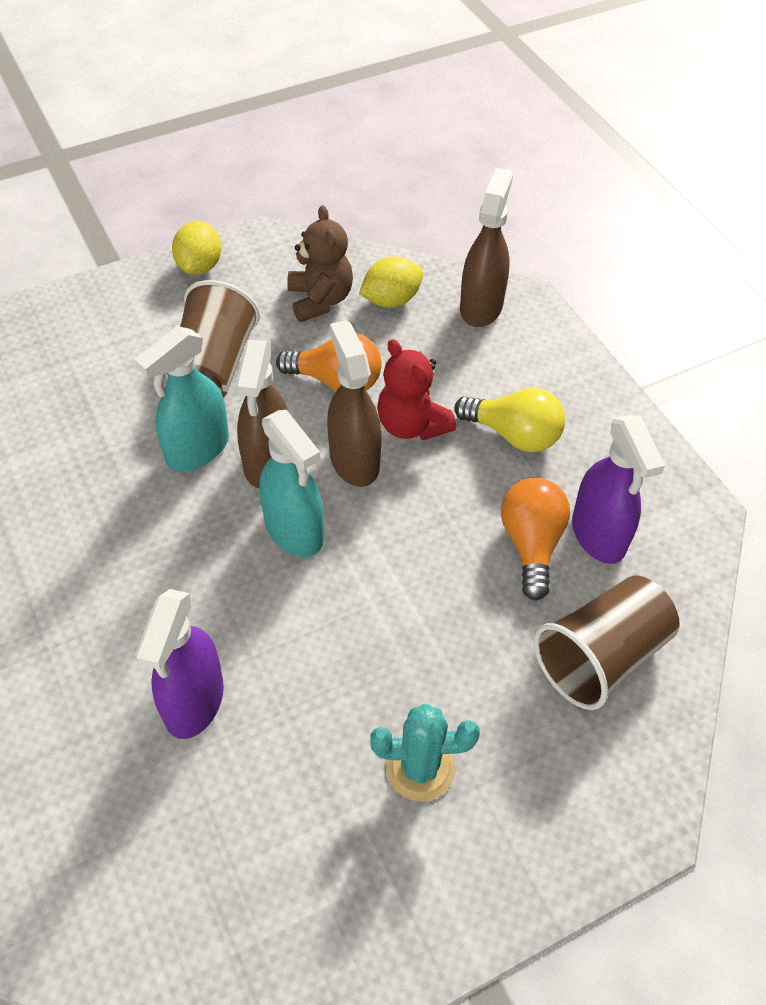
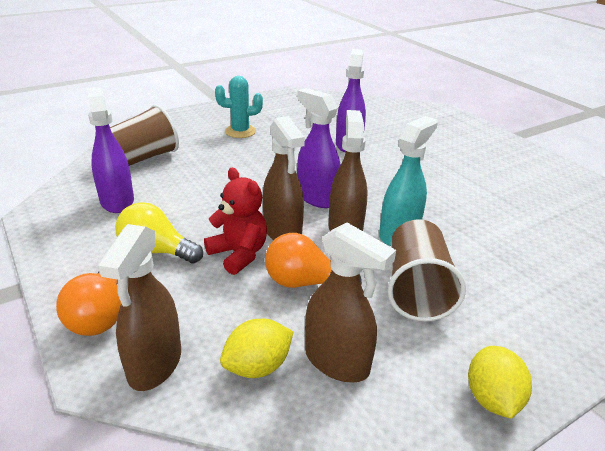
camera: 175 degrees right, 20 degrees down
turquoise spray bottle [259,410,324,557] -> purple spray bottle [297,88,341,208]
brown teddy bear [287,205,353,322] -> brown spray bottle [305,223,396,383]
orange light bulb [501,478,570,601] -> orange light bulb moved to [56,272,121,336]

